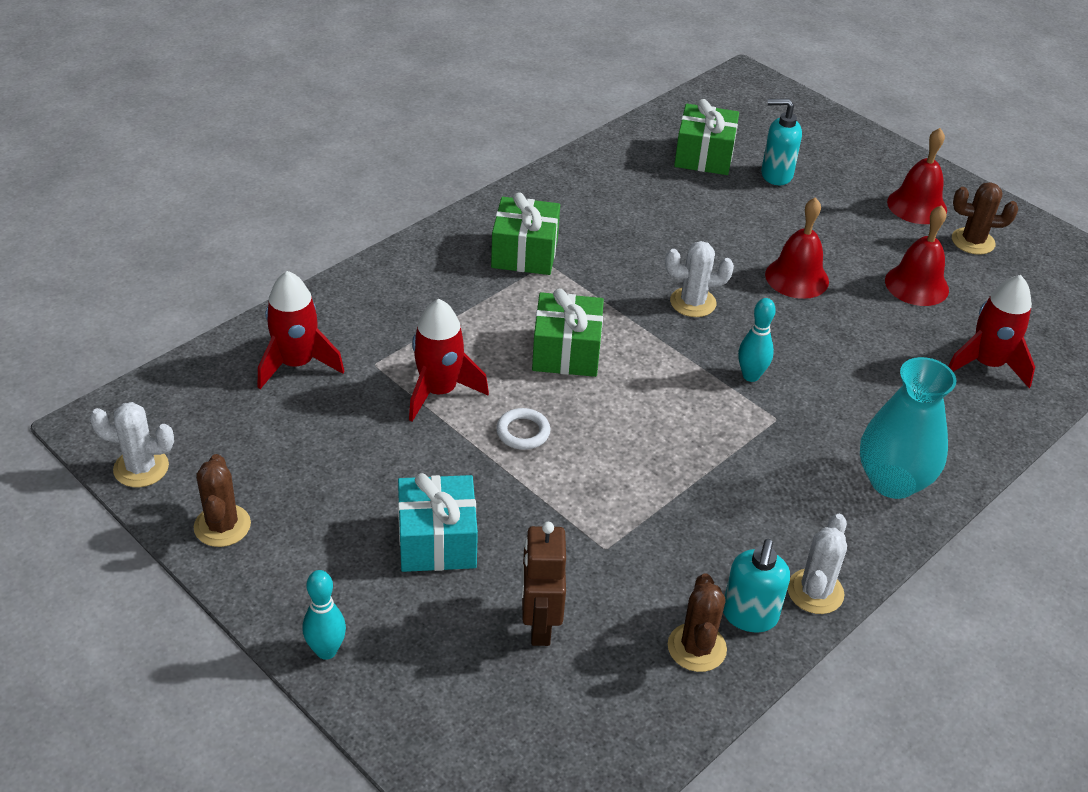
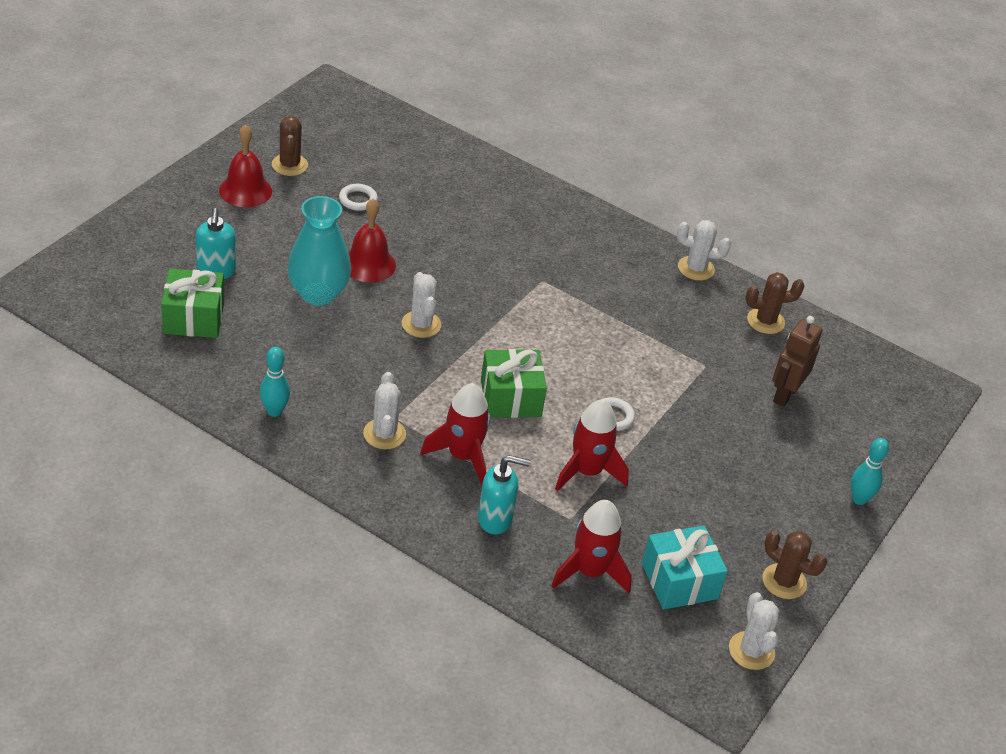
camera: 105 degrees left, 0 degrees up
brown cactus [194,454,251,547] -> brown cactus turned 60 degrees clockwise [762,531,827,599]
turquoise gift [398,473,478,572] -> turquoise gift moved to [642,525,728,610]
green gift [491,192,560,275] -> white cactus [363,372,406,449]
brown robot [522,522,566,646] -> brown robot turned 135 degrees clockwise [772,316,822,407]
turquoise soap dispenser [723,539,790,632] -> turquoise soap dispenser moved to [478,455,530,534]
turquoise bowling pin [738,298,776,382] -> turquoise bowling pin moved to [260,347,290,417]
turquoise vase [860,357,956,499] -> turquoise vase moved to [287,196,351,306]
red bell [885,205,949,306] -> white ring [339,184,378,211]
red rocket [948,275,1035,388] -> red rocket moved to [420,383,491,484]

